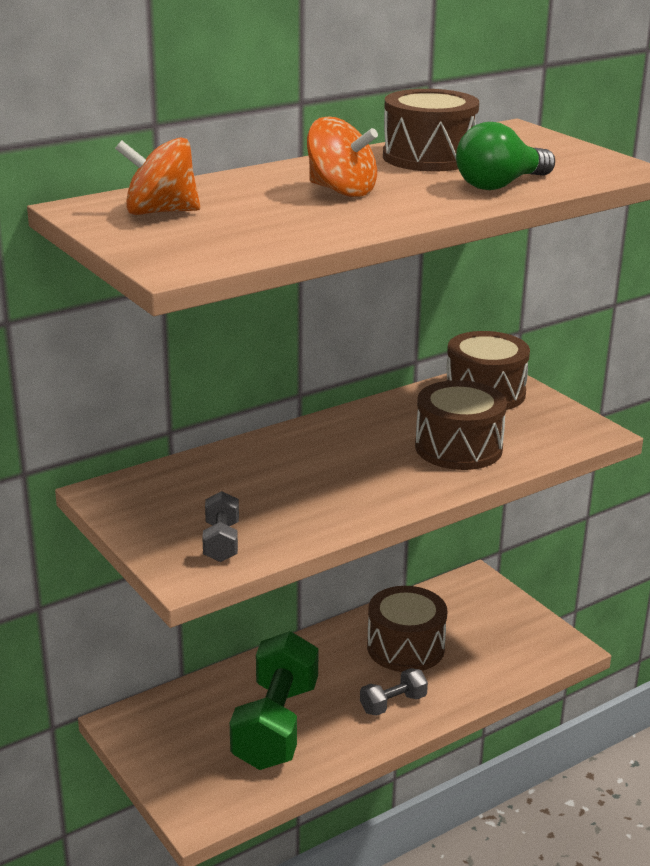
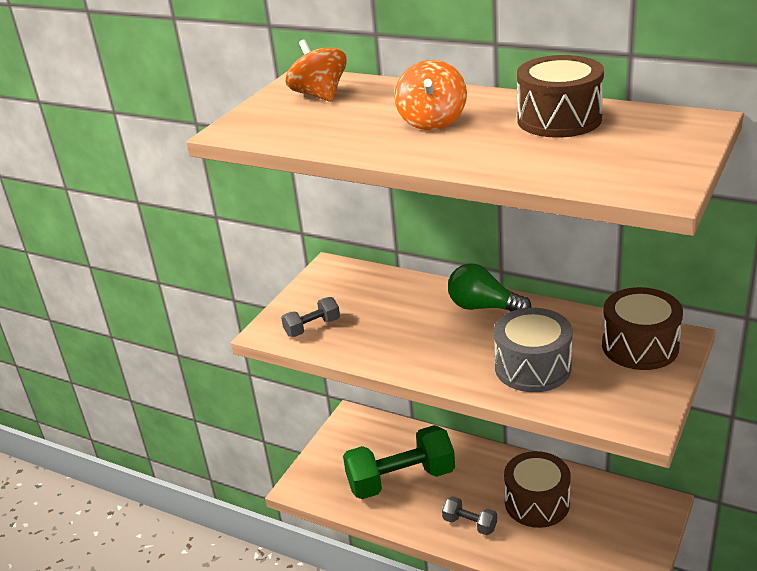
camera: 65 degrees right, 5 degrees up
brown drum [415,380,507,470] -> grey drum [494,308,573,392]
green light bulb [456,122,555,190] -> green light bulb moved to [448,264,531,312]

